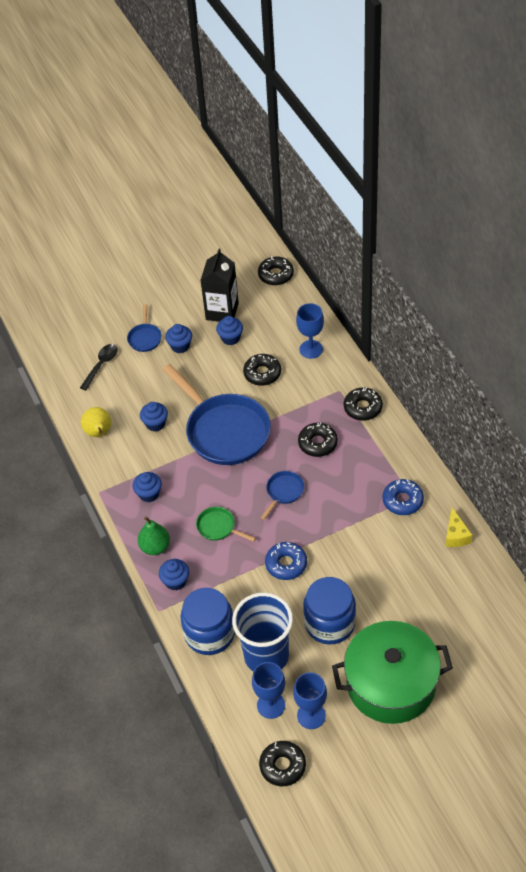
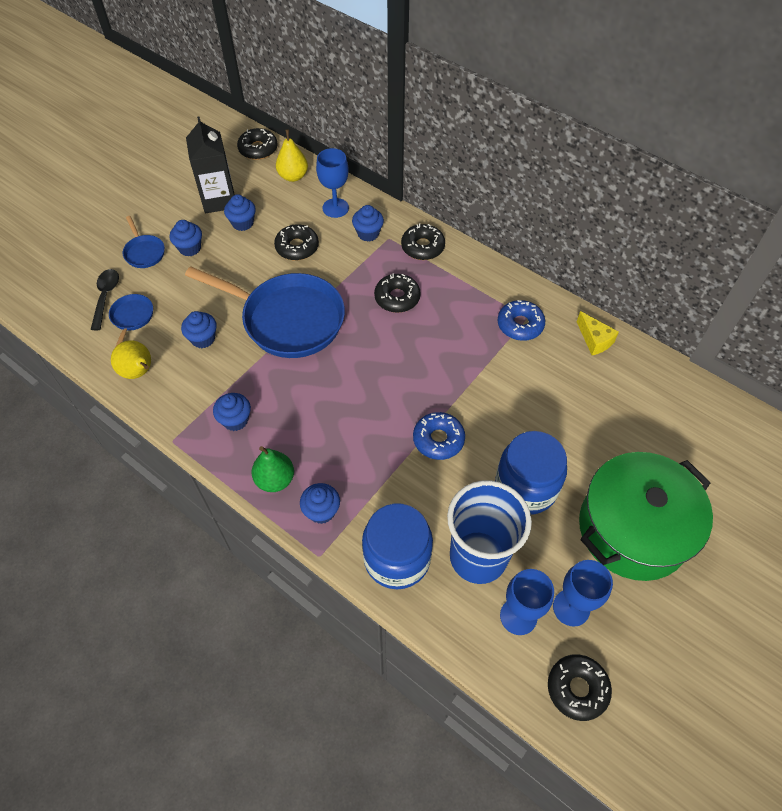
camera: 30 degrees left, 5 degrees up
green pan [196,507,256,542] -> none
blue pan [261,471,304,520] -> blue pan moved to [109,294,153,347]
none -> yellow pear [276,129,308,182]
none -> blue cupcake [352,205,384,242]

